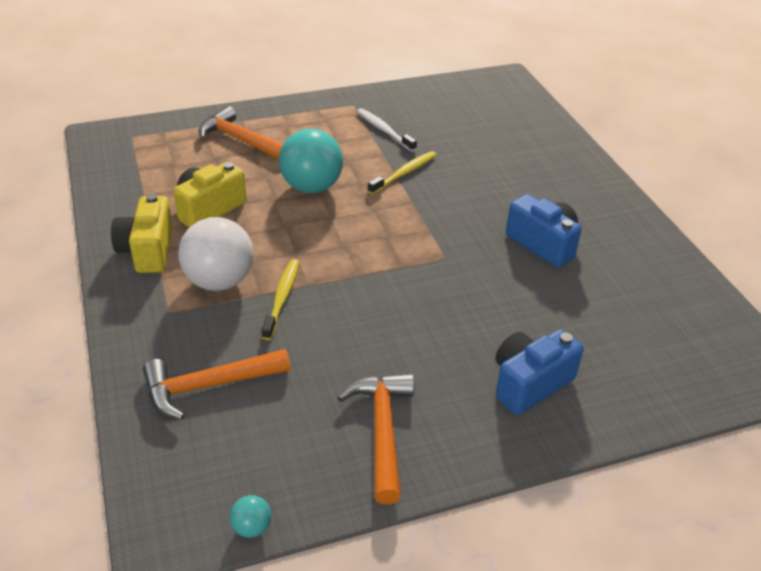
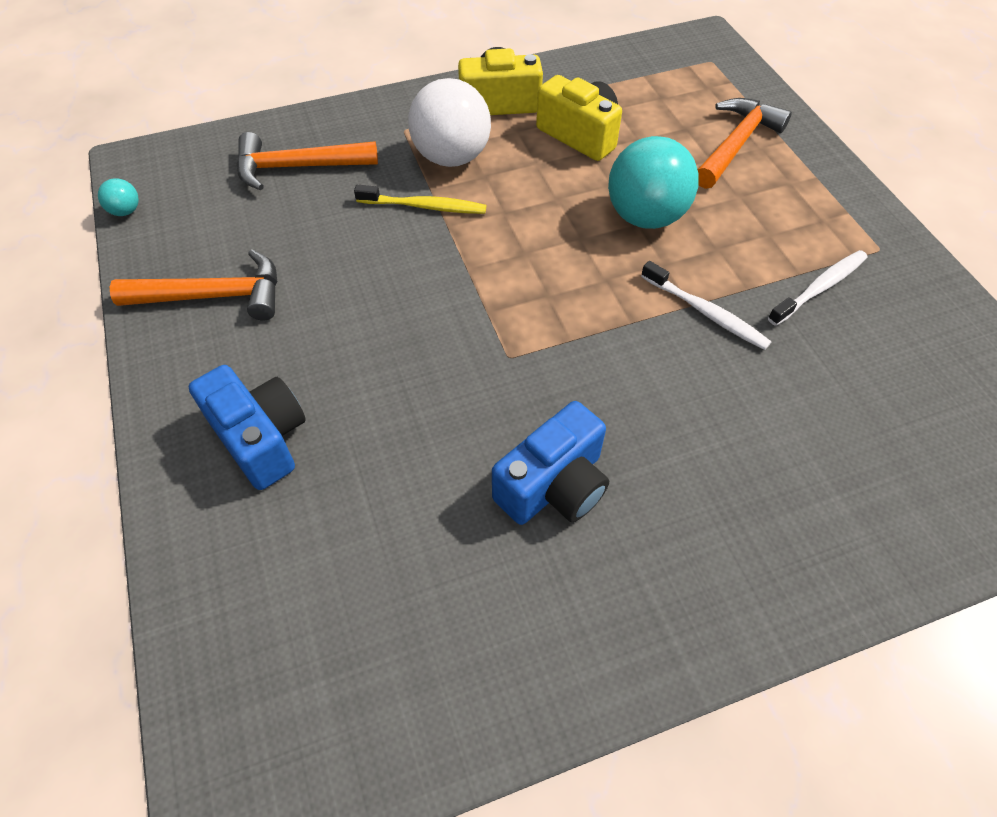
camera: 90 degrees right, 15 degrees up
orange hammer [143,349,290,420] -> orange hammer turned 75 degrees counterclockwise [237,132,378,190]
yellow toothbrush [367,151,437,195] -> white toothbrush [641,261,772,350]

